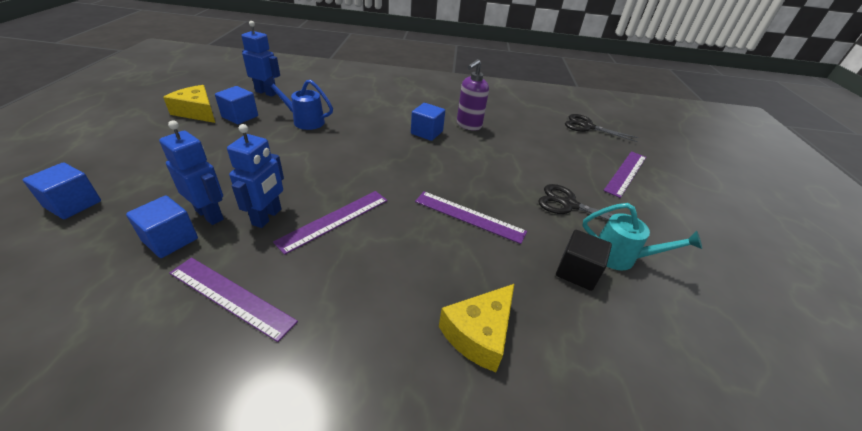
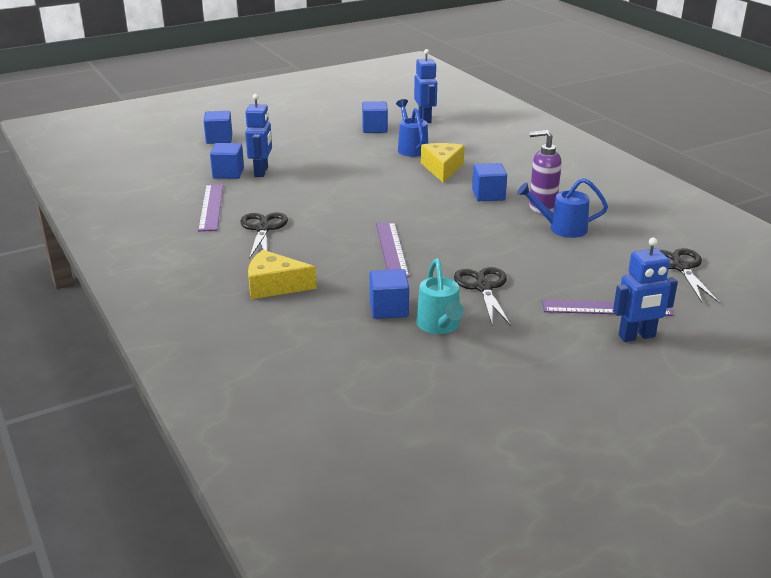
camera: 60 degrees right, 10 degrees down
yellow cheese [163,85,215,123] -> yellow cheese moved to [421,143,465,183]
blue robot [227,124,284,228] -> blue robot moved to [613,238,678,342]
purple ruler [273,191,388,255] -> none
black cube [556,230,612,291] -> blue cube [370,269,409,319]
none -> black scissors [240,213,288,259]
none -> blue watering can [517,178,608,238]

